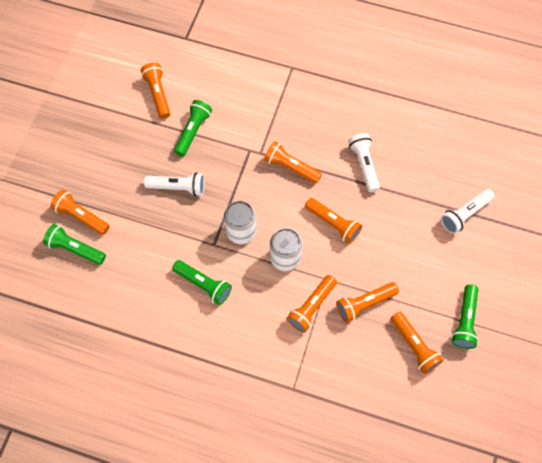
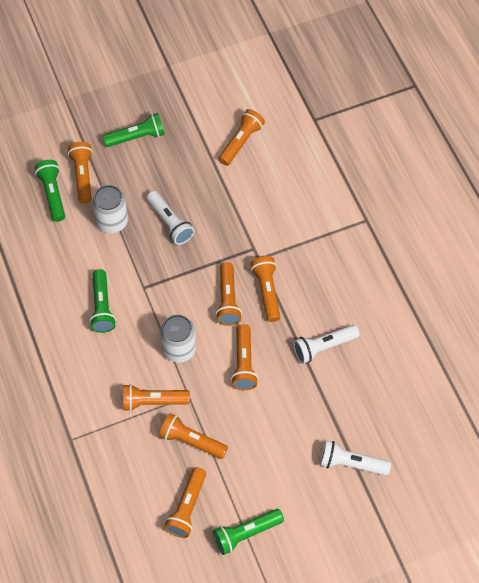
camera: 50 degrees right, 5 degrees down
green flashlight [174,100,212,156] -> green flashlight moved to [103,113,165,147]
white can [224,201,257,244] -> white can moved to [92,185,128,233]
white flashlight [348,133,380,192] -> white flashlight turned 150 degrees counterclockwise [293,325,360,364]
none -> orange flashlight [216,262,242,326]

